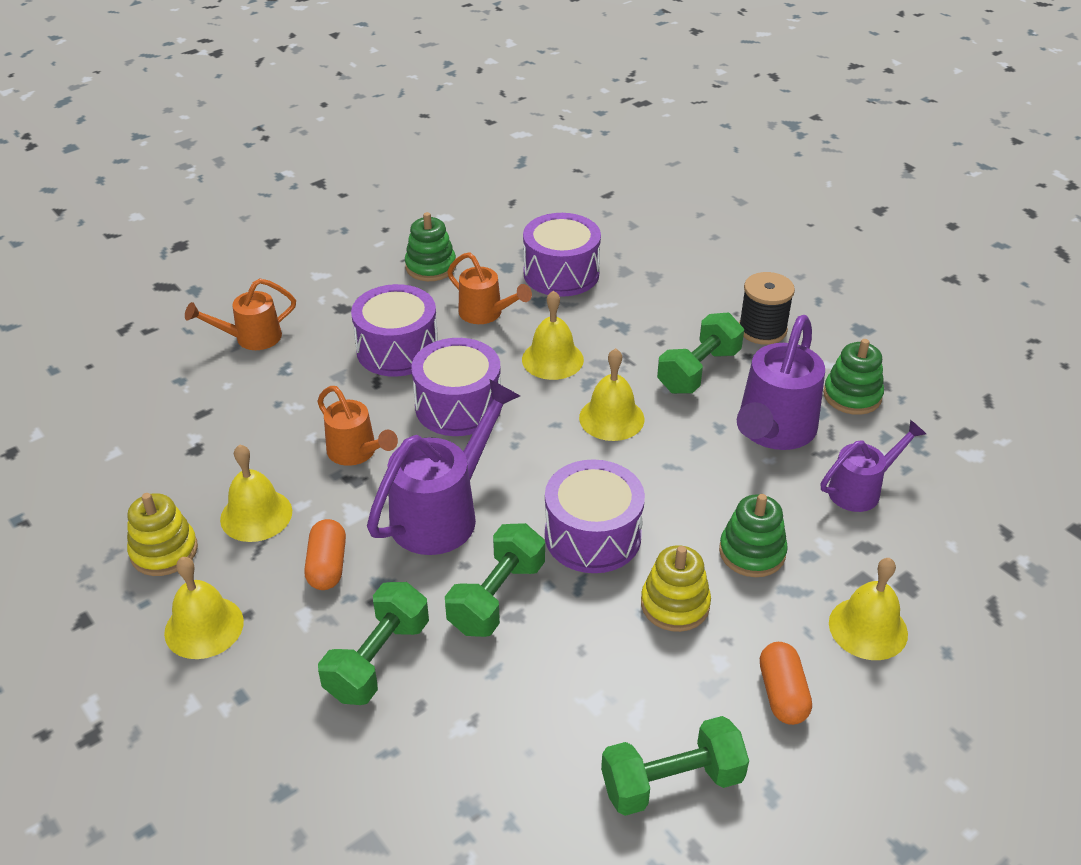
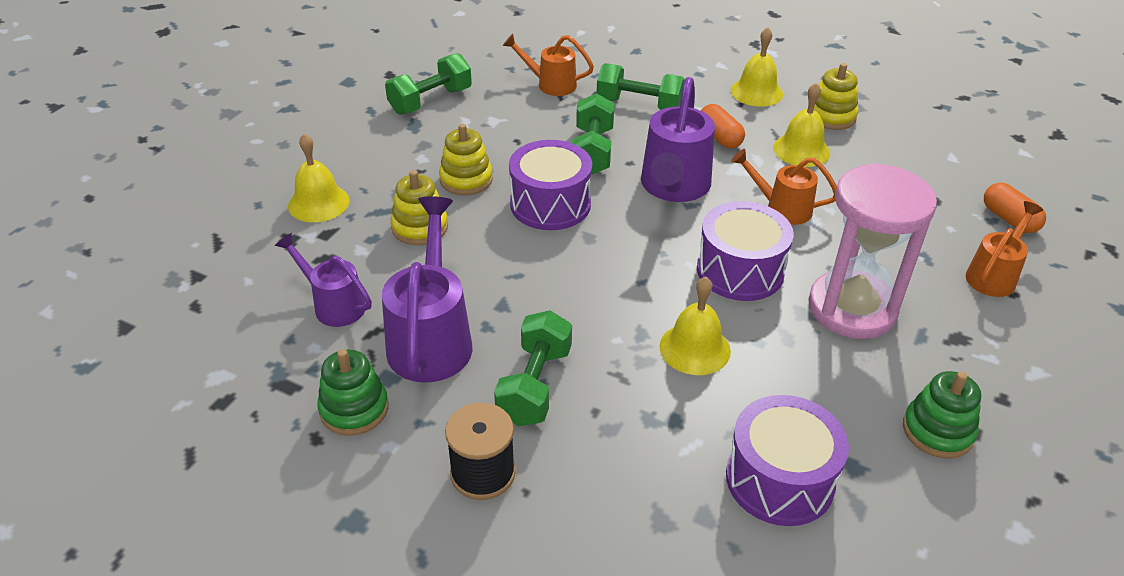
camera: 155 degrees right, 0 degrees up
green dumbbell [318,582,429,705] -> green dumbbell turned 75 degrees counterclockwise [597,63,685,110]
purple drum [351,284,438,377] -> pink hourglass [808,163,937,339]
orange watering can [447,252,532,324] -> orange watering can moved to [503,34,594,96]
yellow bell [579,348,644,441] -> none
green stacking toy [719,494,788,577] -> yellow stacking toy [390,170,448,245]
orange capsule [760,642,812,725] -> orange capsule moved to [984,183,1046,233]
purple watering can [821,420,926,512] -> purple watering can turned 90 degrees clockwise [275,233,372,327]

